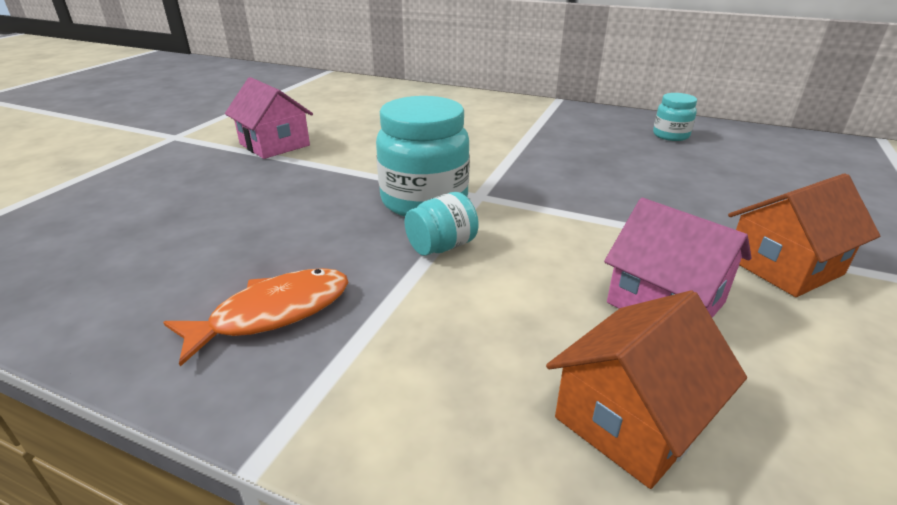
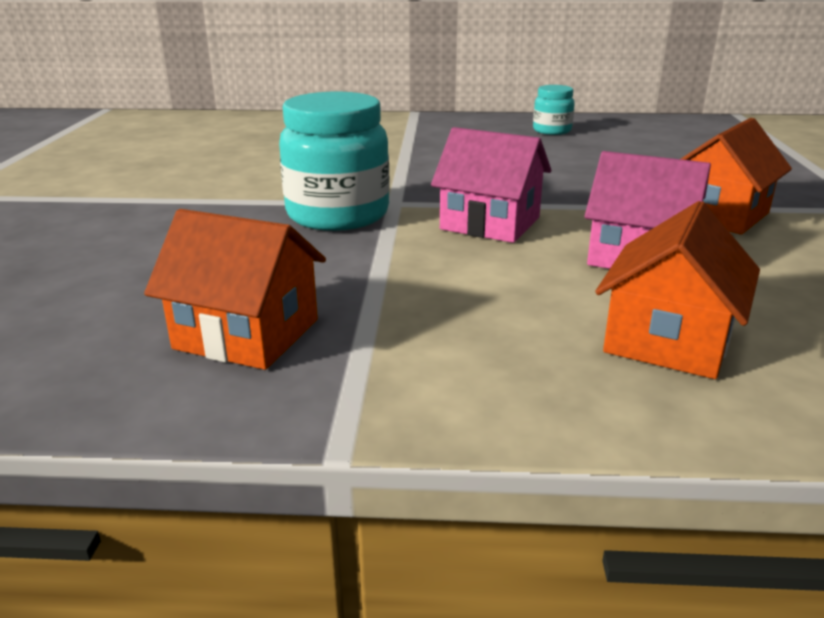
camera: 20 degrees left, 5 degrees down
orange fish [163,268,348,367] -> orange house [144,209,326,370]
pink house [225,77,313,159] -> pink house moved to [431,127,551,243]
turquoise jar [404,192,479,255] -> none

